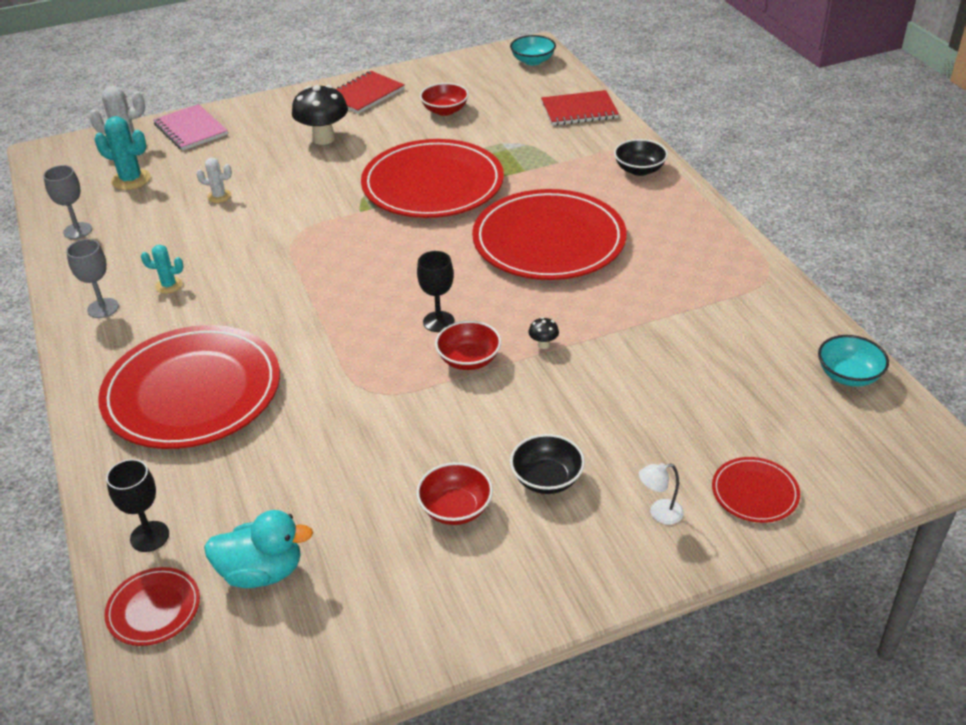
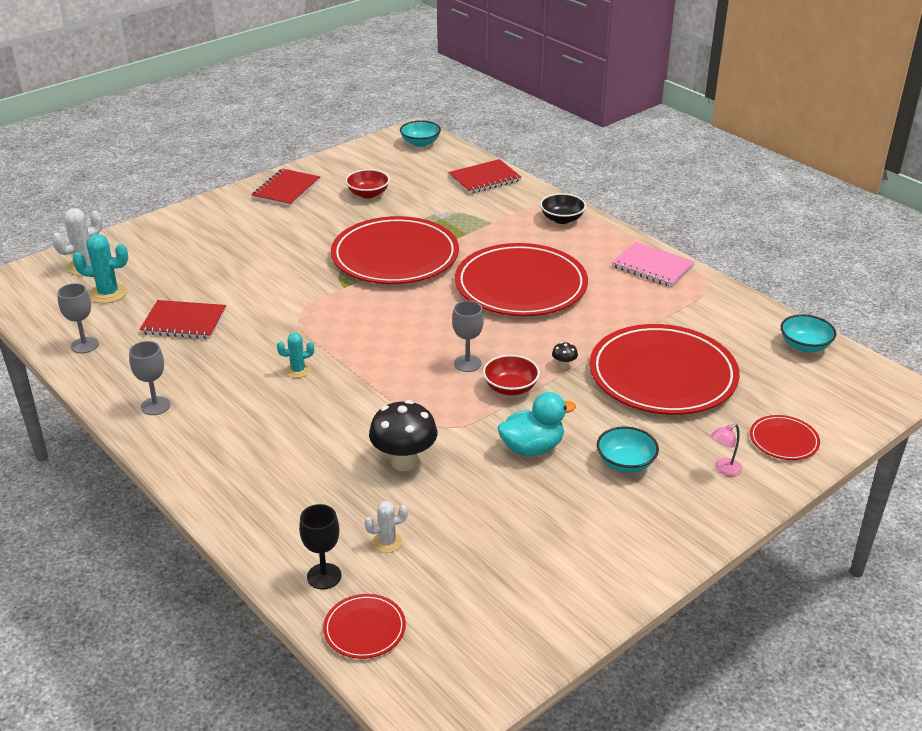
camera: 20 degrees left, 5 degrees down
red plate [98,325,280,449] -> red plate moved to [590,324,740,415]
turquoise cactus [141,245,184,294] -> turquoise cactus moved to [277,333,314,378]
pink notebook [153,104,228,151] -> pink notebook moved to [612,242,695,287]
white cactus [196,158,232,203] -> white cactus moved to [364,501,408,553]
turquoise duck [204,510,313,588] -> turquoise duck moved to [497,392,576,456]
black mushroom [292,85,348,145] -> black mushroom moved to [369,400,438,471]
red bowl [416,462,493,525] -> none
black goblet [417,251,455,332] -> grey goblet [452,301,484,372]
black bowl [510,434,585,494] -> turquoise bowl [597,426,659,473]
white lamp [639,463,684,525] -> pink lamp [711,424,742,476]
none -> red notebook [139,300,226,339]

